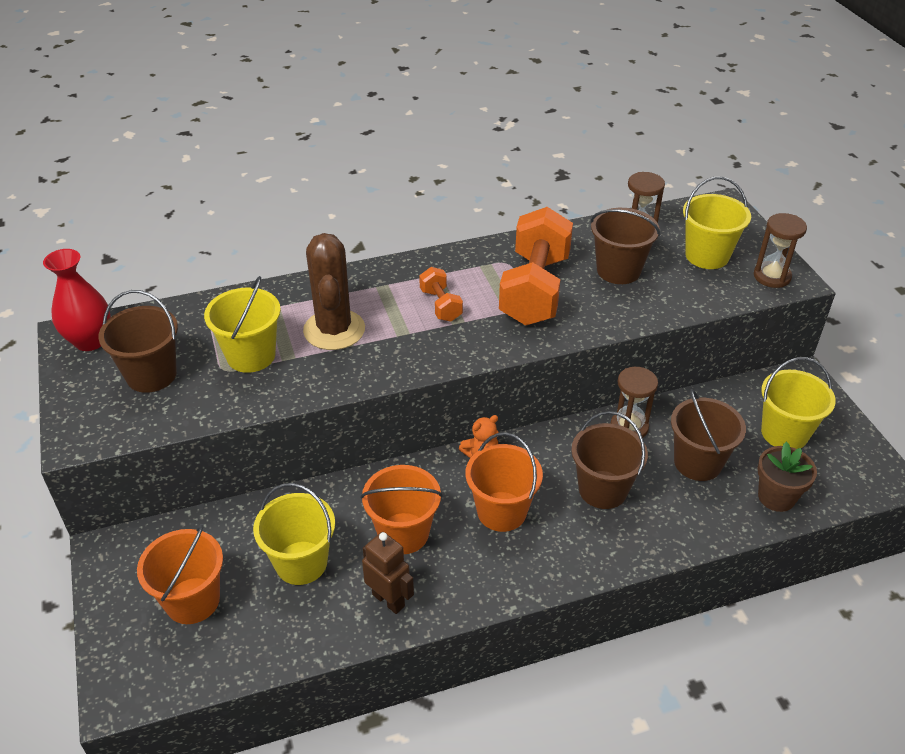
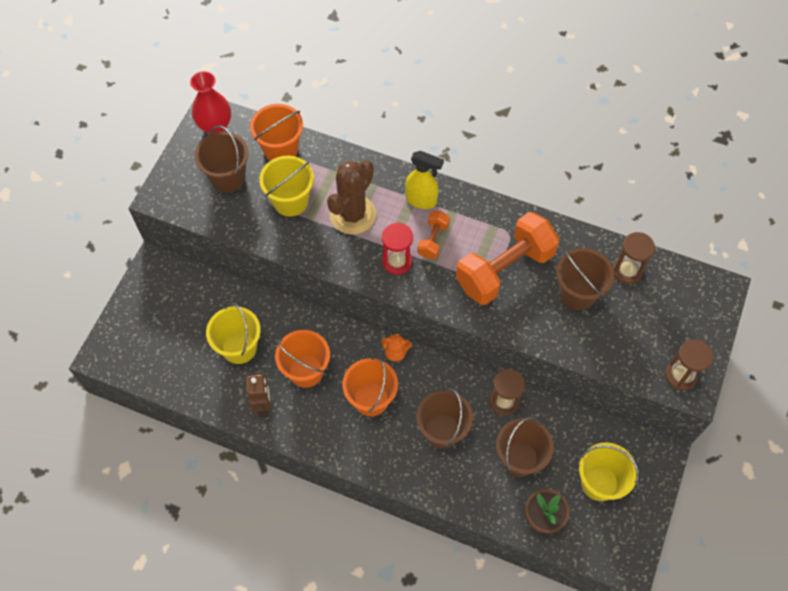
camera: 40 degrees right, 20 degrees up
orange bucket [137,524,223,624] -> orange bucket moved to [250,104,303,161]
yellow bucket [683,177,751,269] -> none
none -> red hourglass [382,223,413,275]
none -> yellow spray bottle [405,151,444,209]

